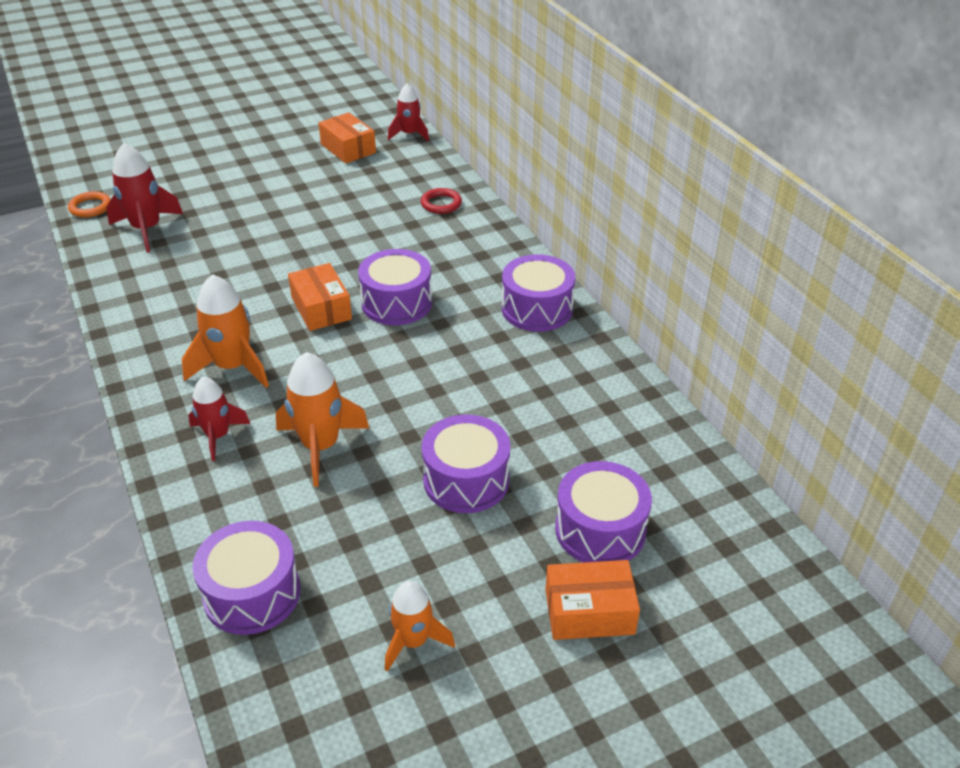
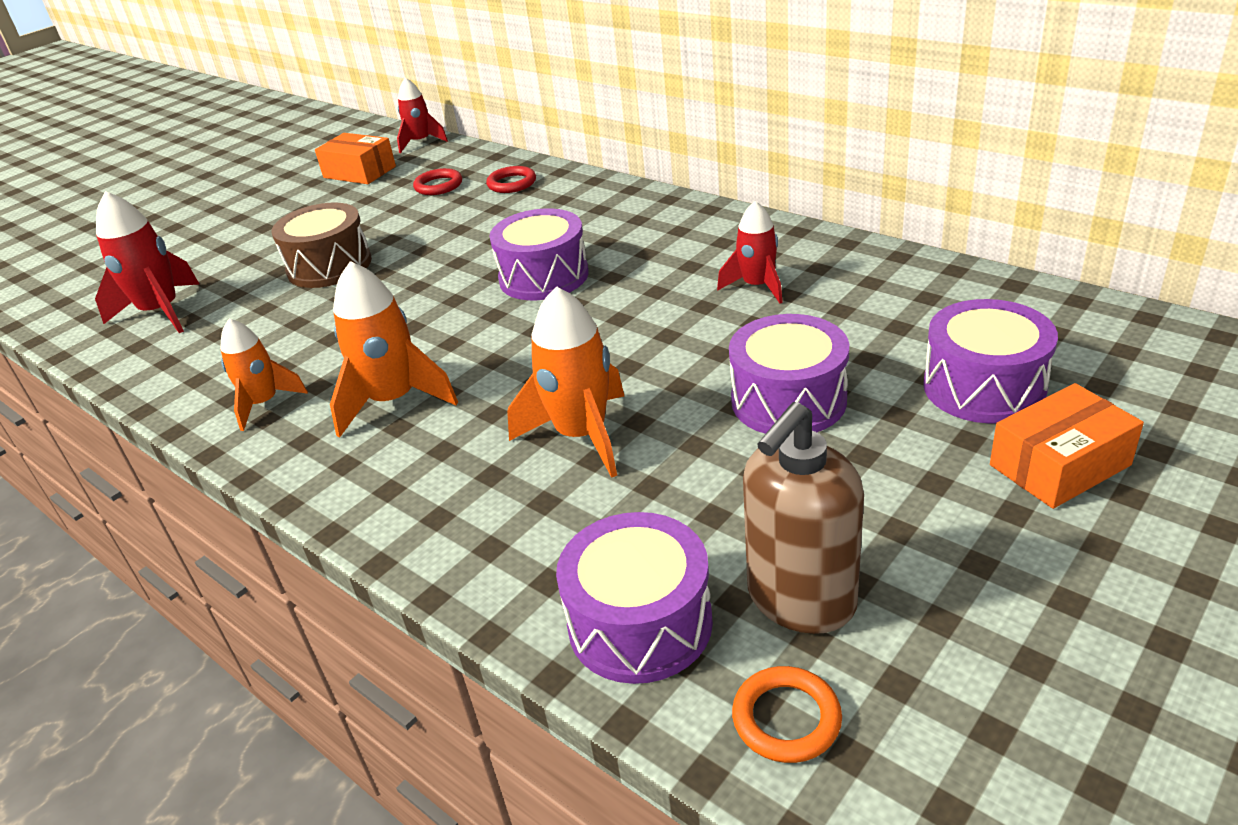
camera: 20 degrees left, 5 degrees down
orange ring [68,191,111,218] -> orange ring moved to [732,666,842,763]
red rocket [188,377,250,461] -> red rocket moved to [717,201,783,303]
orange box [288,263,352,331] -> none
orange rocket [385,581,455,672] -> orange rocket moved to [220,319,308,431]
purple drum [502,254,575,332] -> none
none -> brown drum [272,202,372,288]
none -> red ring [413,168,462,195]
none -> brown soap dispenser [743,402,864,634]

